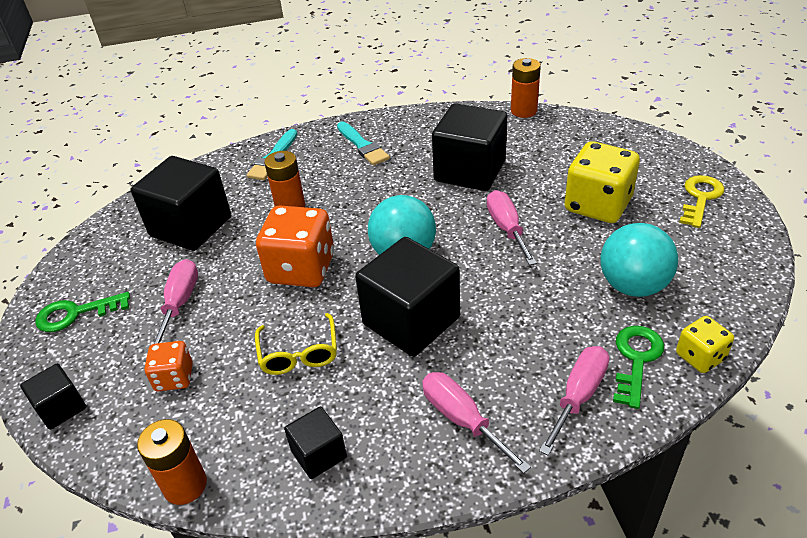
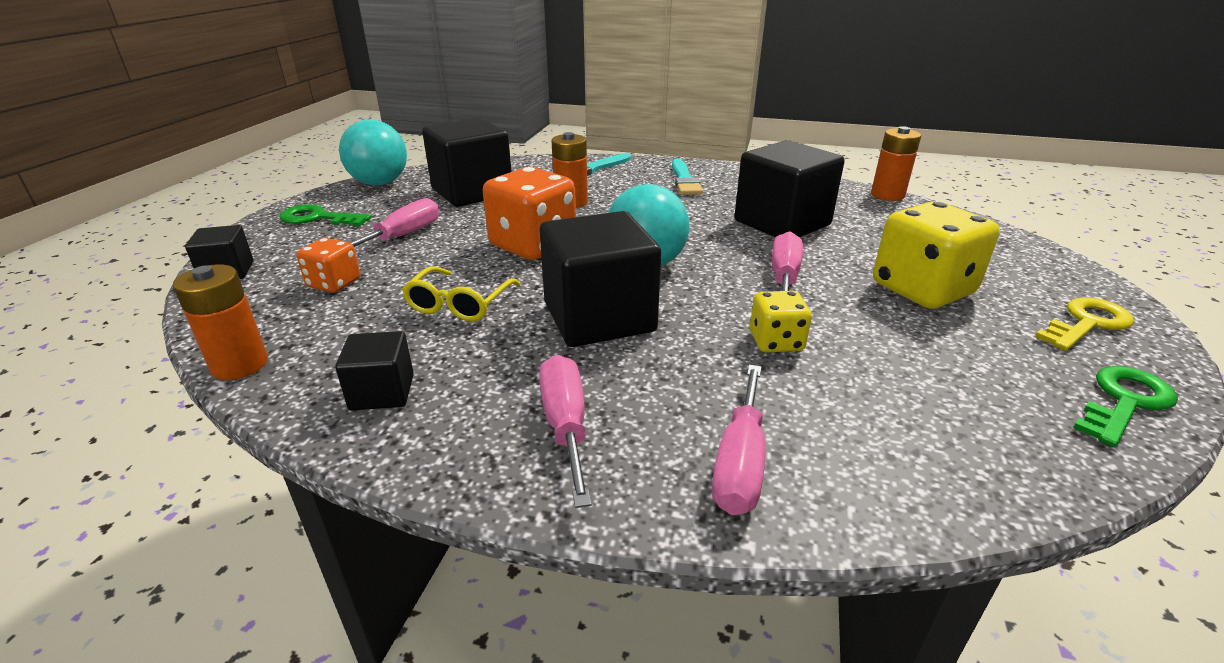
camera: 25 degrees right, 10 degrees down
pink screwdriver [539,346,609,456] -> pink screwdriver turned 135 degrees clockwise [712,365,765,515]
turquoise ball [601,223,678,297] -> turquoise ball moved to [339,119,407,186]
green key [613,326,664,409] -> green key moved to [1073,366,1178,447]
yellow dice [676,316,734,373] -> yellow dice moved to [750,291,812,353]

